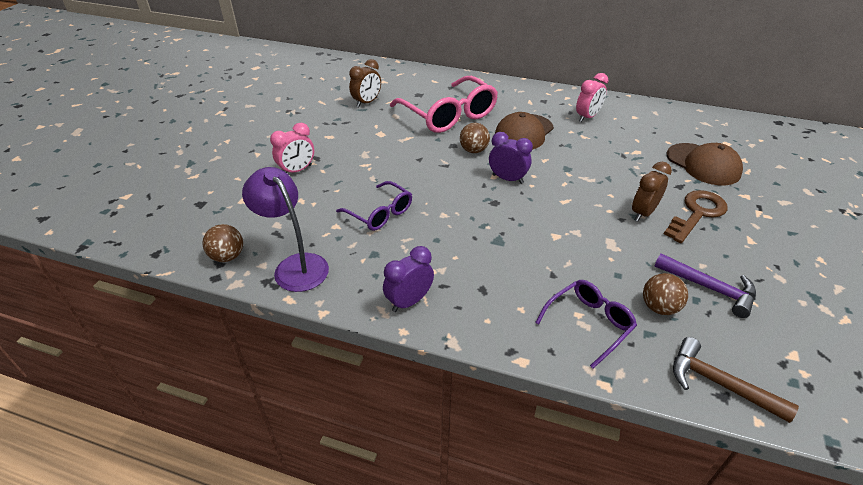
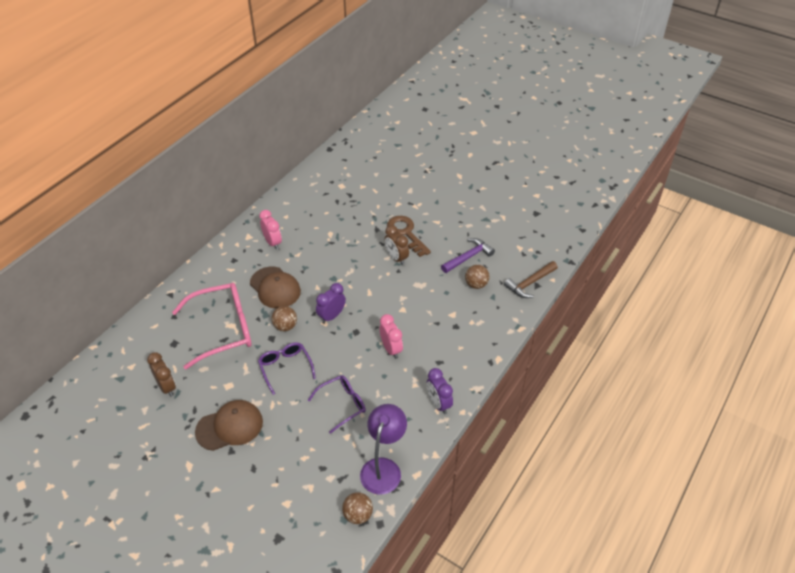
camera: 75 degrees left, 5 degrees up
purple lamp [242,167,329,292] -> purple lamp turned 135 degrees clockwise [360,404,407,495]
pink clock [270,123,314,173] -> pink clock moved to [380,314,403,359]
purple glasses [535,280,637,369] -> purple glasses moved to [258,342,316,395]
brown cap [666,143,743,185] -> brown cap moved to [195,400,263,451]

